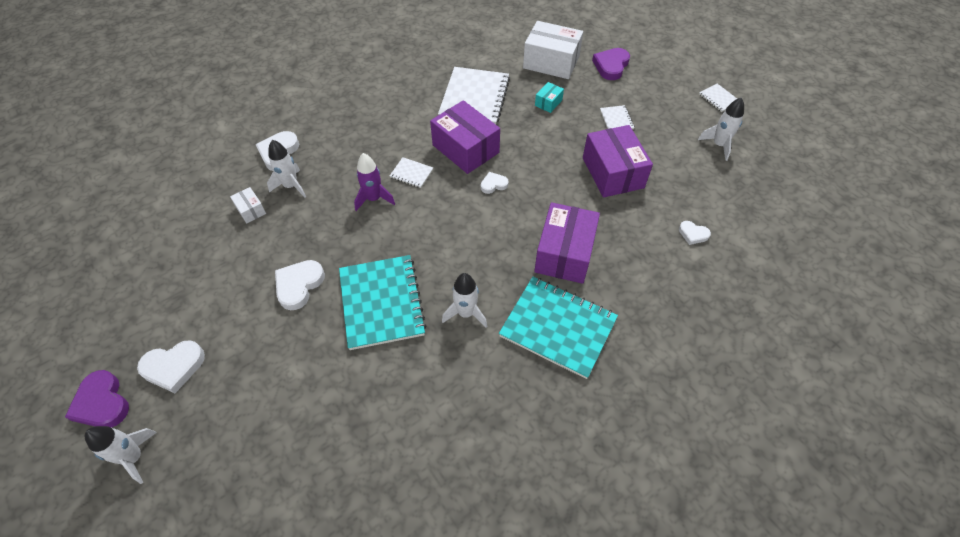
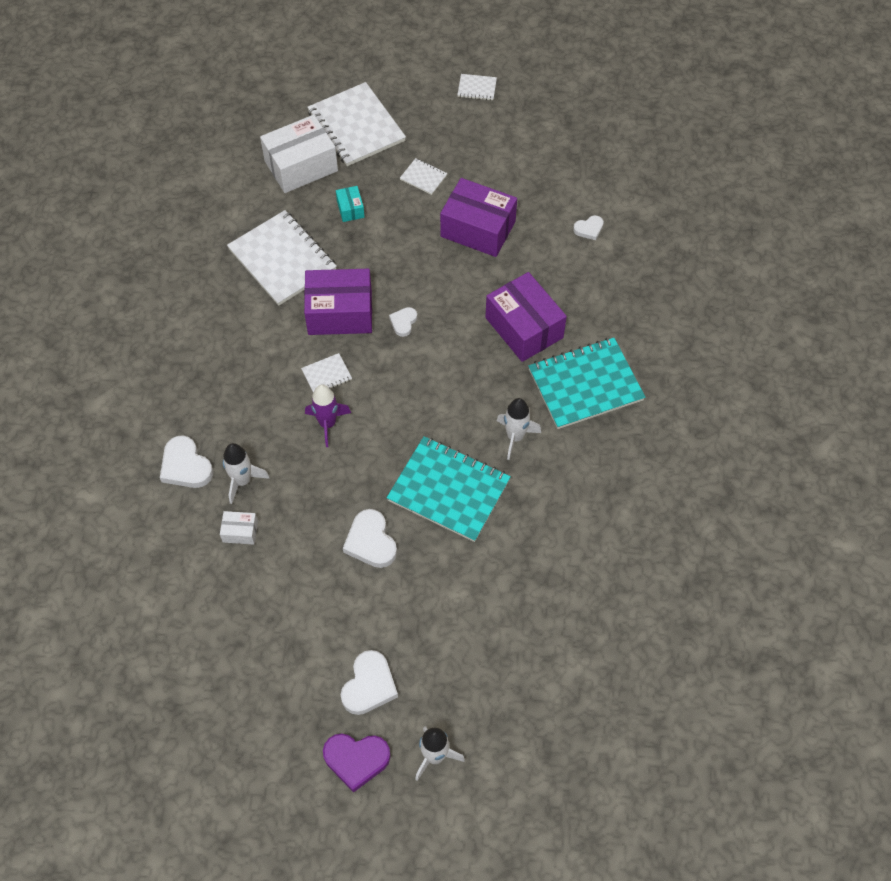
camera: 50 degrees left, 5 degrees up
purple heart [592,48,630,80] -> white notebook [307,82,406,166]
white rocket [698,97,744,161] -> none

